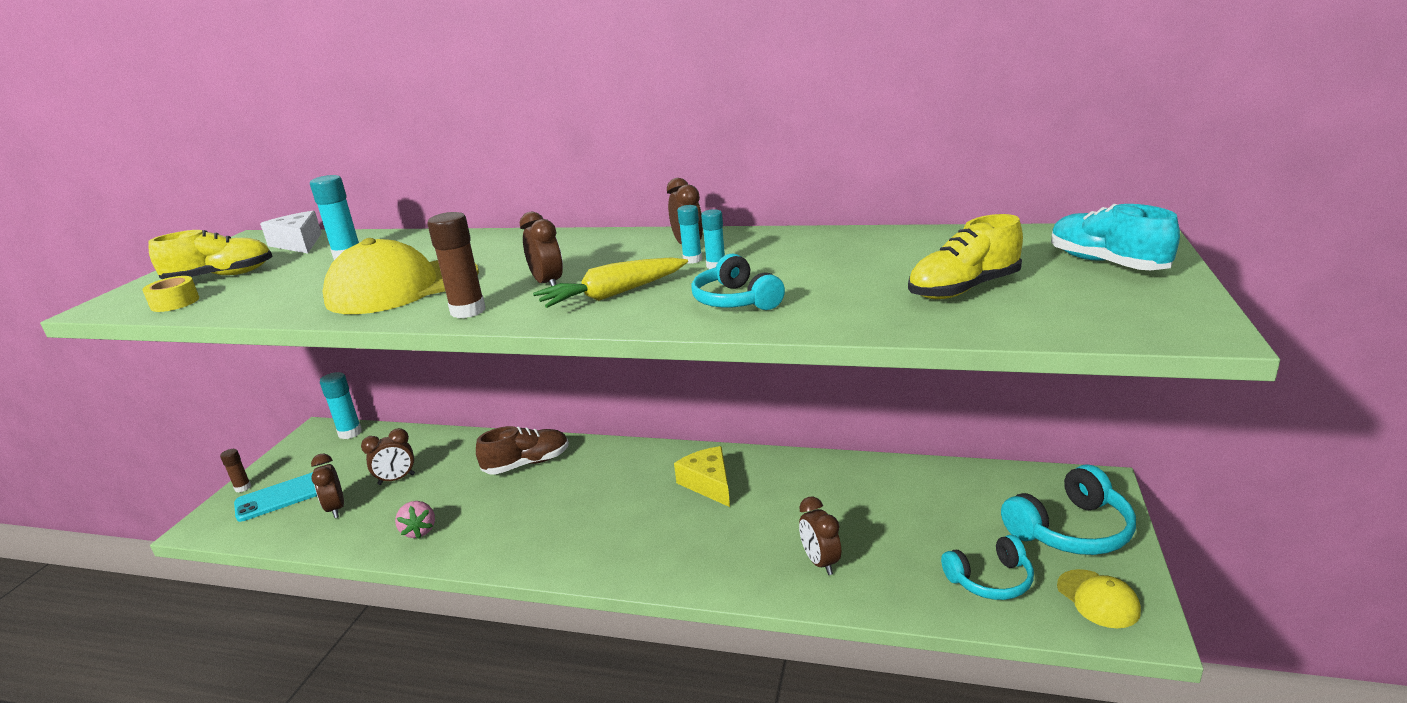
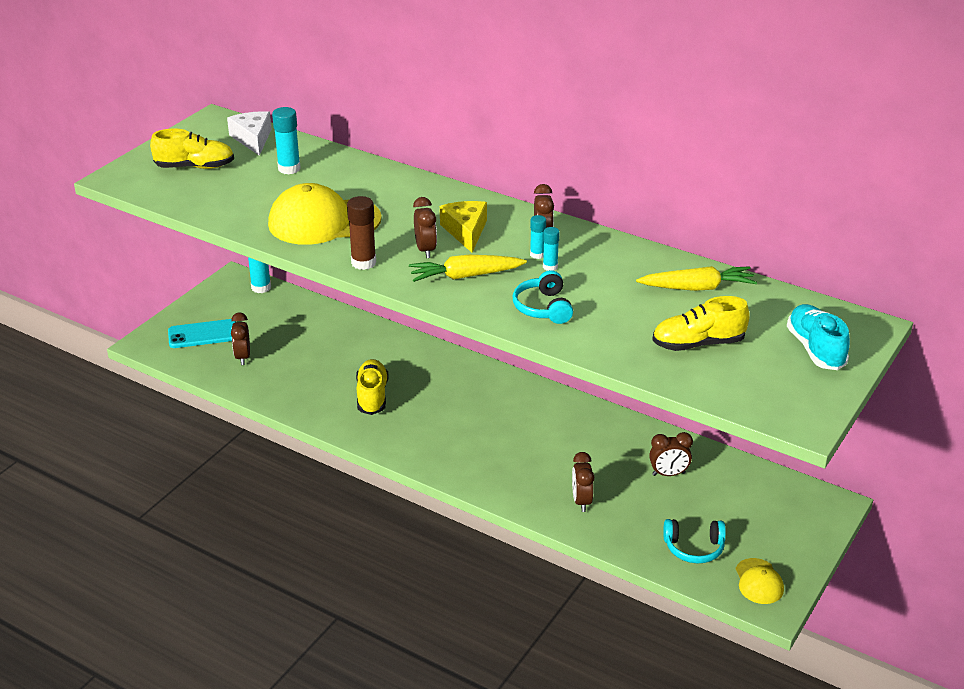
camera: 15 degrees right, 10 degrees up
yellow tape [142,276,199,312] -> none
brown glue stick [220,449,251,492] -> none
brown clock [361,428,415,485] -> brown clock moved to [649,432,693,476]
pink strawberry [395,501,435,539] -> none
brown shoe [476,426,569,475] -> none
yellow cheese [674,446,730,507] -> yellow cheese moved to [440,201,487,252]
turquoise headphones [1001,464,1136,555] -> none
none -> yellow shoe [356,359,388,415]
none -> yellow carrot [636,266,757,291]

